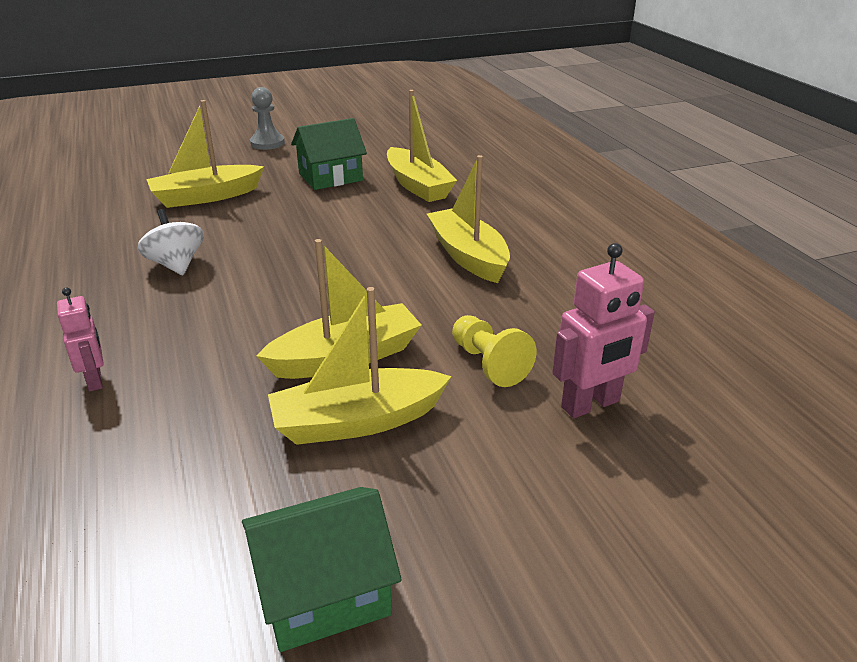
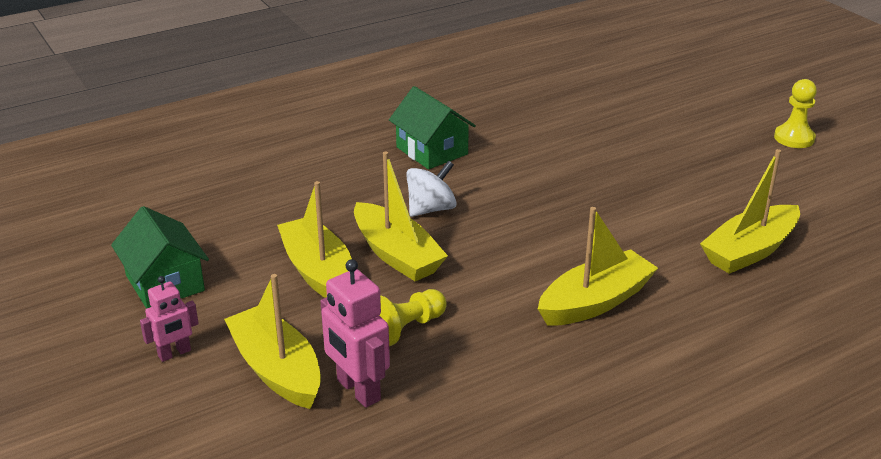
camera: 80 degrees right, 0 degrees up
pink robot [57,287,104,391] -> pink robot moved to [140,276,199,362]
white spinning top [137,209,204,275] -> white spinning top moved to [406,161,457,217]
yellow boat [146,100,264,208] -> yellow boat moved to [224,274,321,409]
grey pawn [250,87,285,150] -> yellow pawn [774,79,817,148]
green house [291,118,367,190] -> green house moved to [389,86,476,169]

